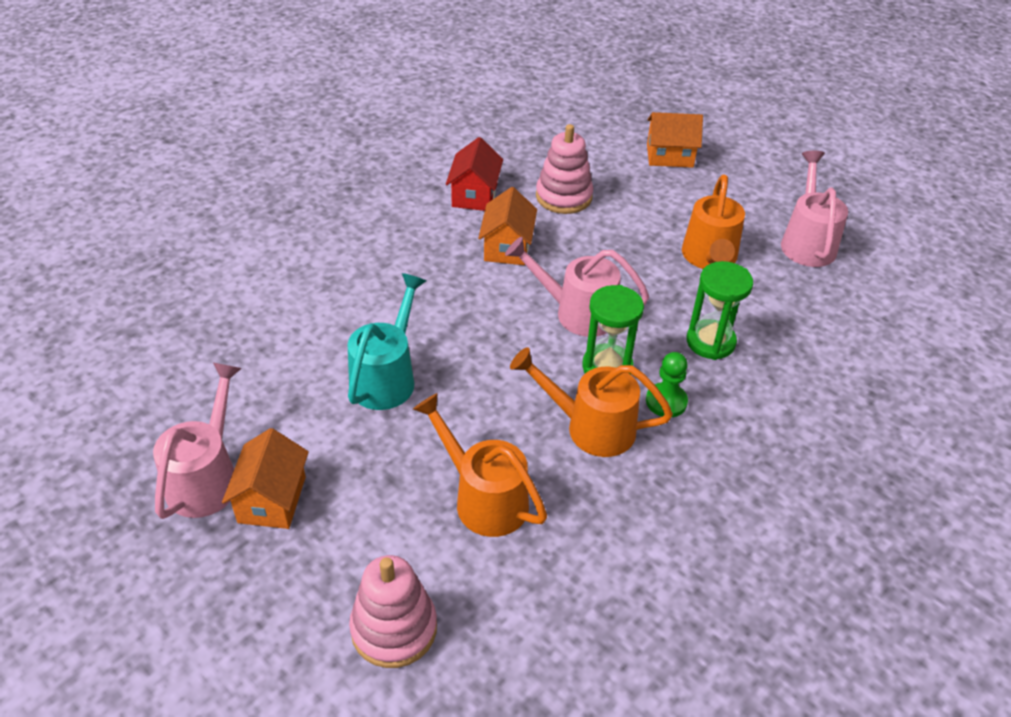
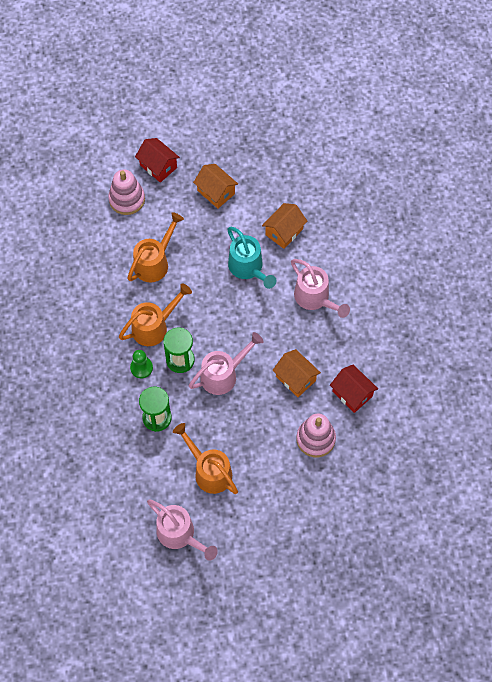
camera: 130 degrees right, 20 degrees up
pink watering can [153,363,242,519] -> pink watering can moved to [291,259,350,318]
orange watering can [413,393,547,537] -> orange watering can turned 45 degrees counterclockwise [127,212,184,282]
orange house [647,112,703,168] -> orange house moved to [262,203,307,249]
none -> red house [135,138,180,183]

